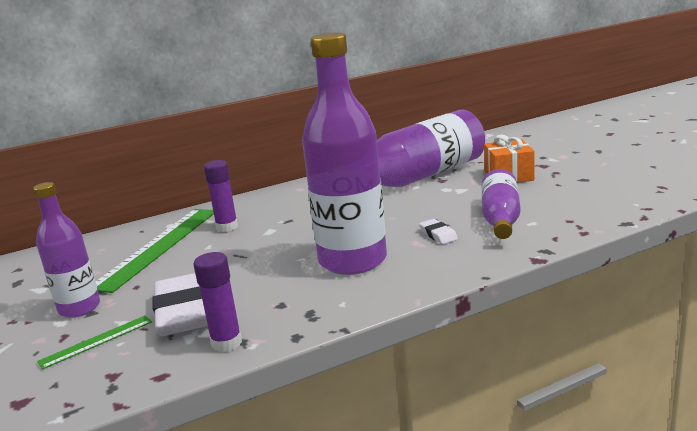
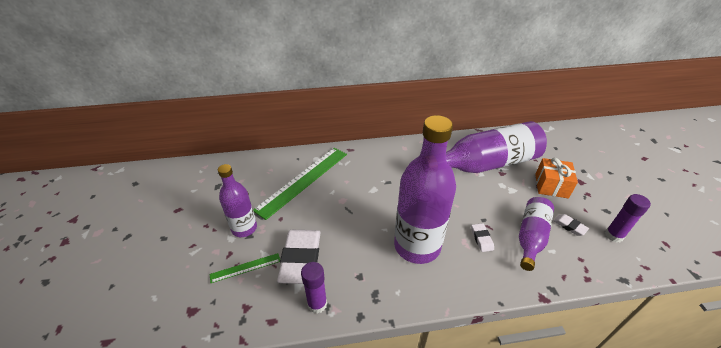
camera: 15 degrees right, 20 degrees up
purple glue stick [204,160,238,232] -> purple glue stick moved to [605,194,651,242]
none -> white eraser [554,214,589,236]

